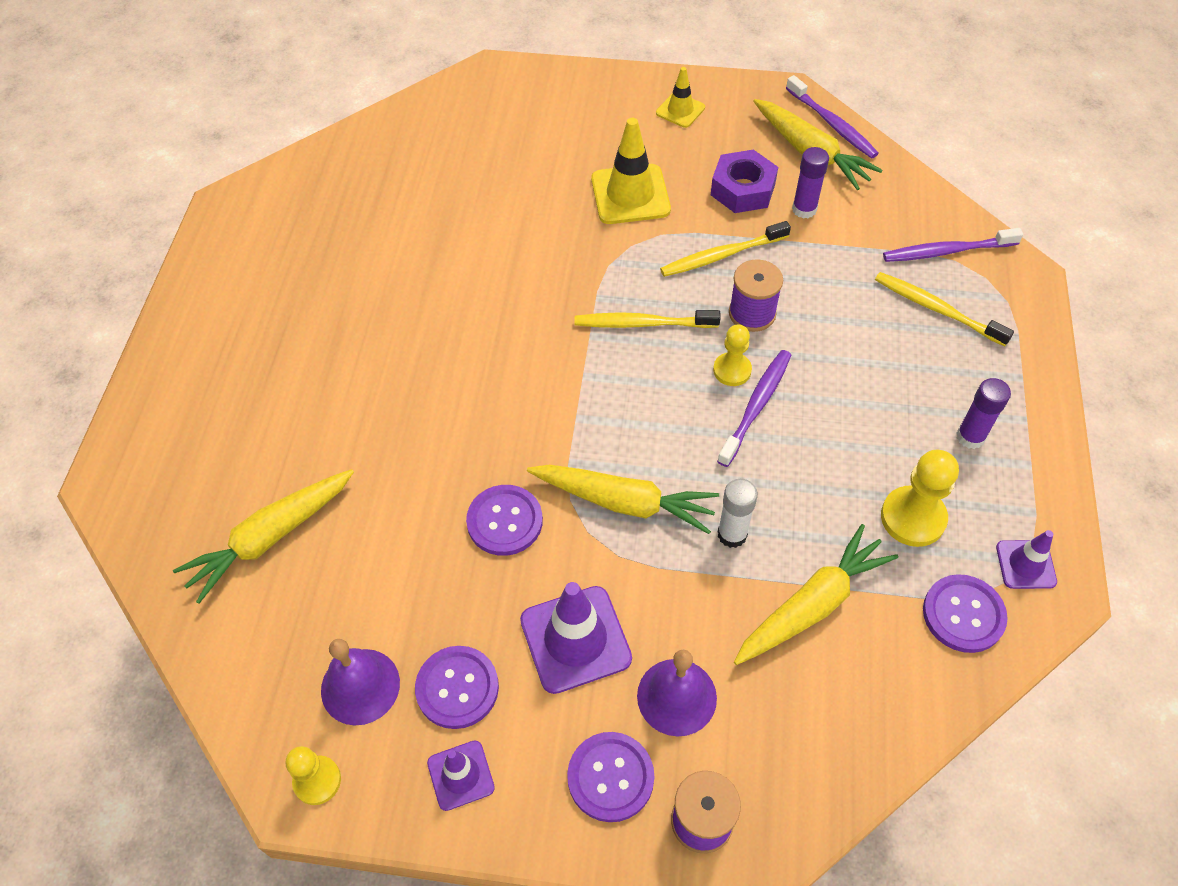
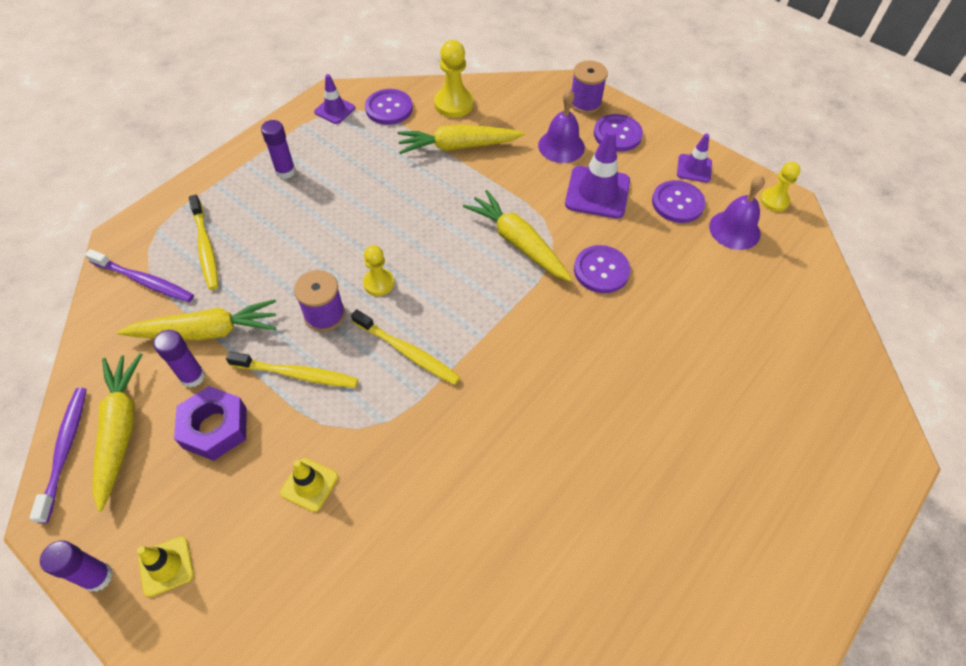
camera: 150 degrees left, 0 degrees up
yellow carrot [173,469,354,604] -> yellow carrot moved to [117,299,276,340]
yellow traffic cone [591,118,671,224] -> yellow traffic cone [280,458,338,512], size x0.57
purple toothbrush [717,350,791,467] -> none
white glue stick [718,479,758,548] -> none
yellow pawn [881,450,959,547] -> yellow pawn moved to [434,40,474,118]
none -> purple glue stick [40,540,113,592]

